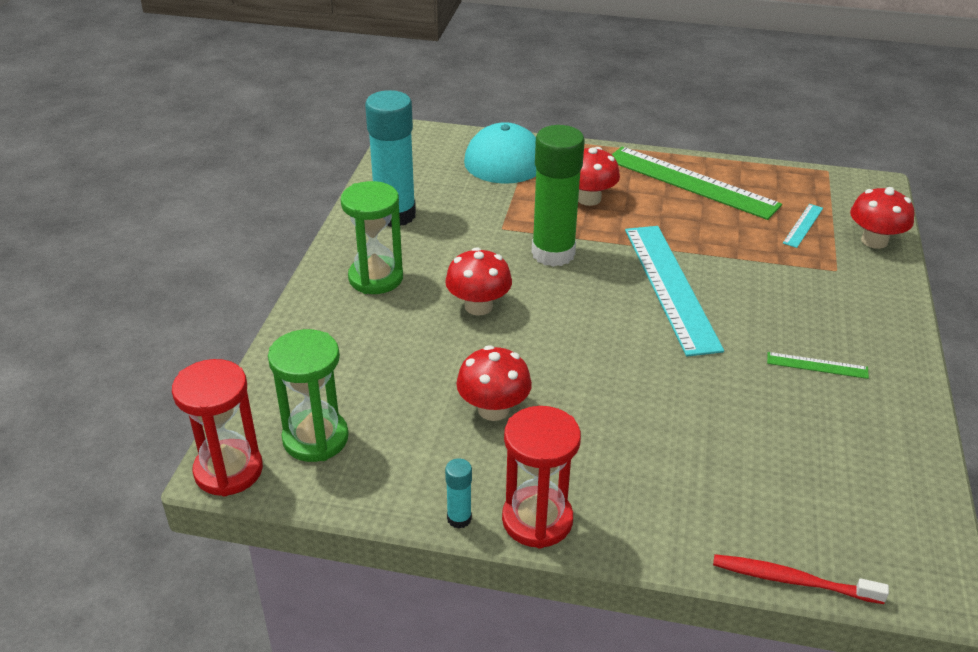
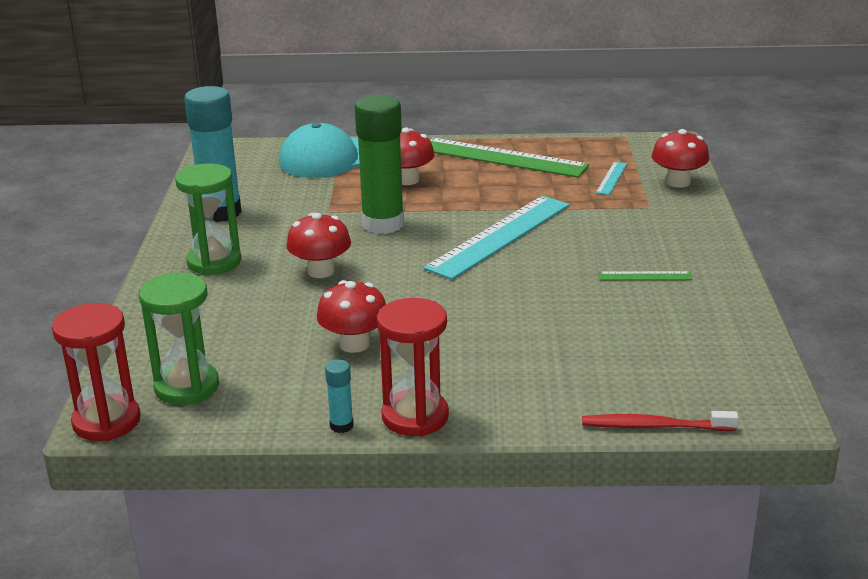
camera: 10 degrees left, 10 degrees down
turquoise ruler [625,226,724,356] -> turquoise ruler turned 60 degrees clockwise [424,196,570,280]

